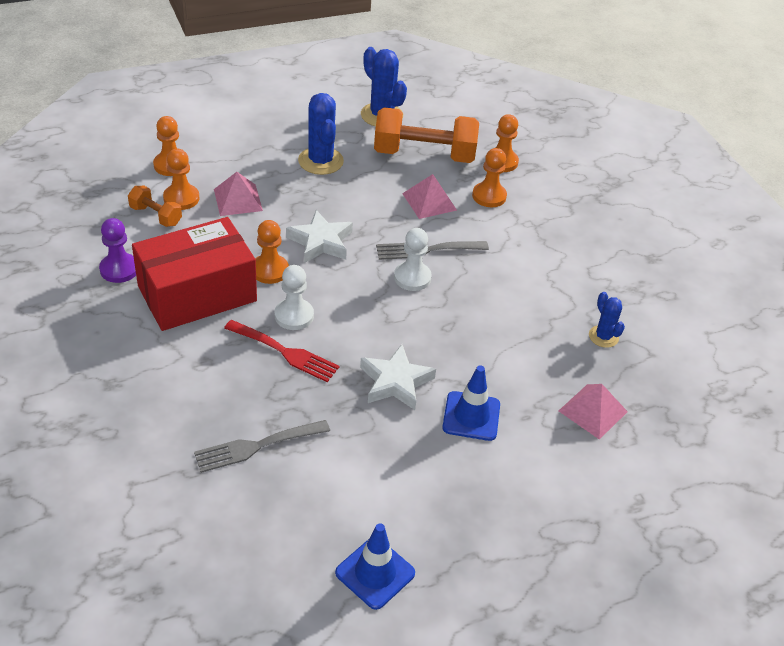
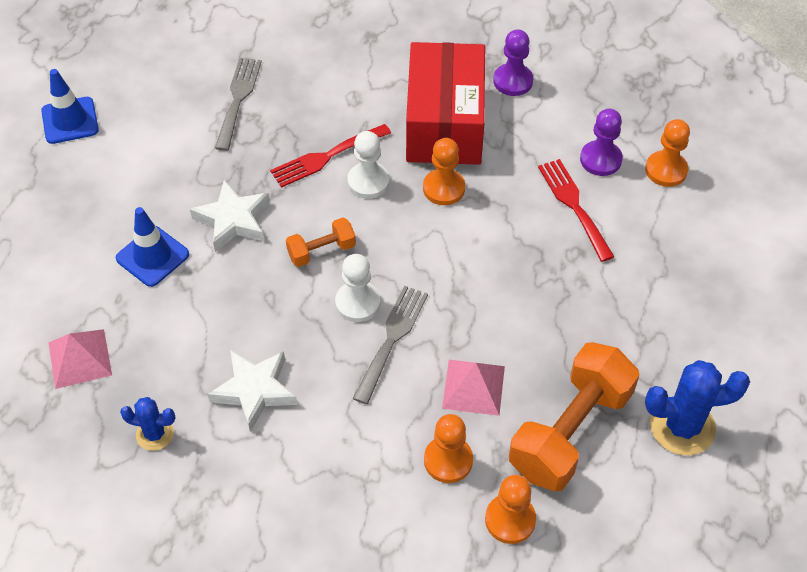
camera: 125 degrees right, 10 degrees up
orange dumbbell [128,186,182,227] -> orange dumbbell moved to [286,218,356,267]
orange pawn [163,149,199,210] -> purple pawn [580,109,623,176]
pink pyramid [214,172,263,216] -> red fork [538,159,614,262]
white star [286,210,353,263] -> white star moved to [208,350,297,432]
blue cactus [298,93,344,175] -> none

